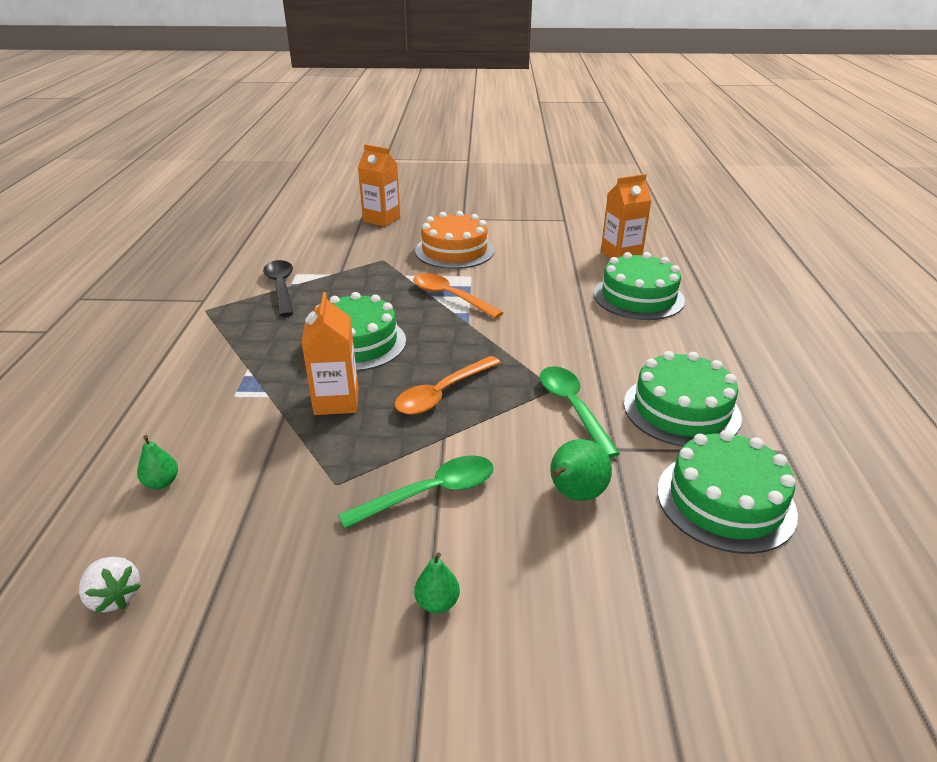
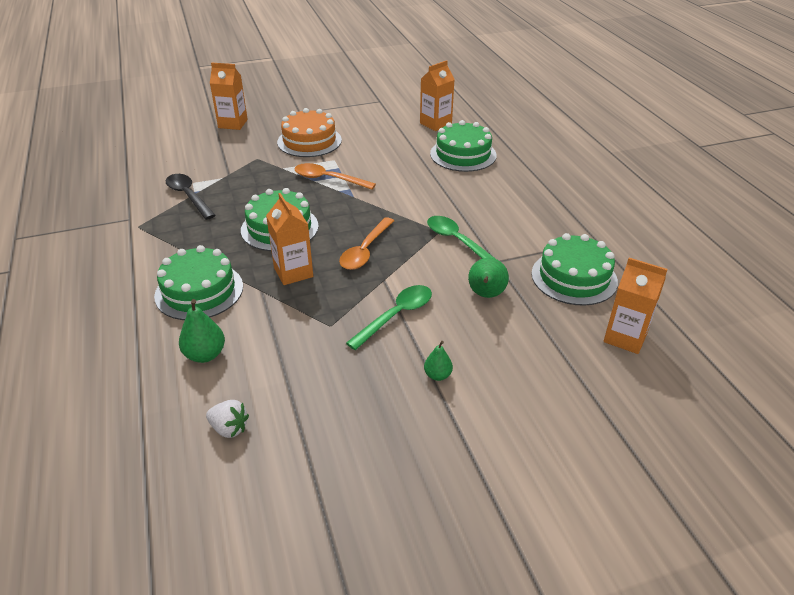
camera: 20 degrees left, 5 degrees up
green pear [137,435,178,489] -> green pear [179,299,225,363], size x1.59
green cake [624,351,742,447] -> green cake moved to [154,245,243,320]
none -> orange carton [604,258,668,354]

